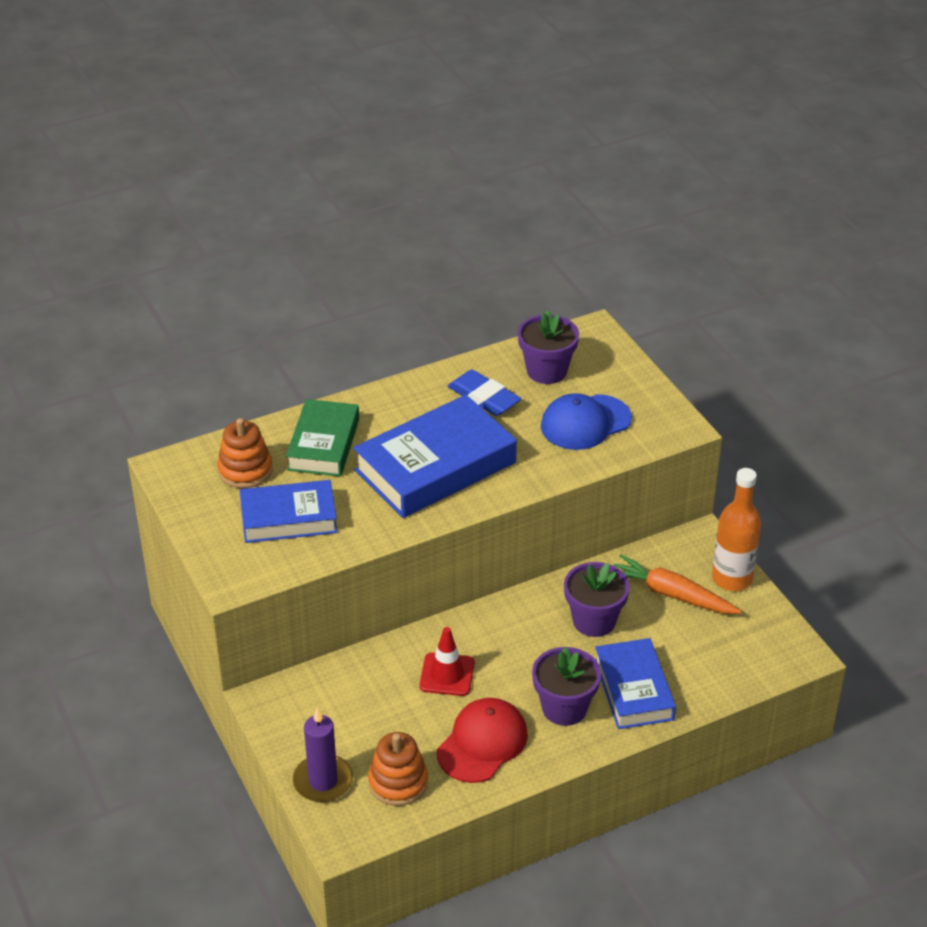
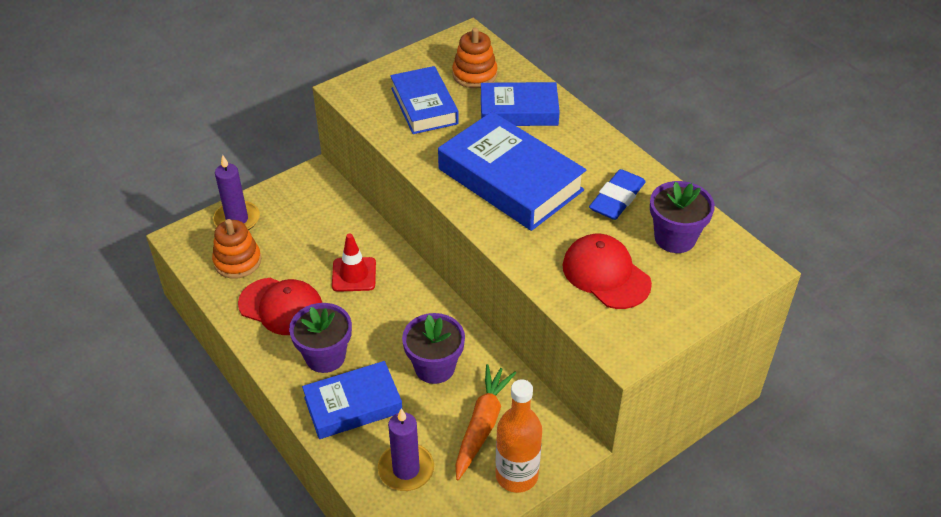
camera: 80 degrees right, 5 degrees up
green book [286,399,359,477] -> blue book [481,82,560,126]
blue cap [541,393,632,450] -> red cap [563,234,652,309]
none -> purple candle [378,408,434,491]

